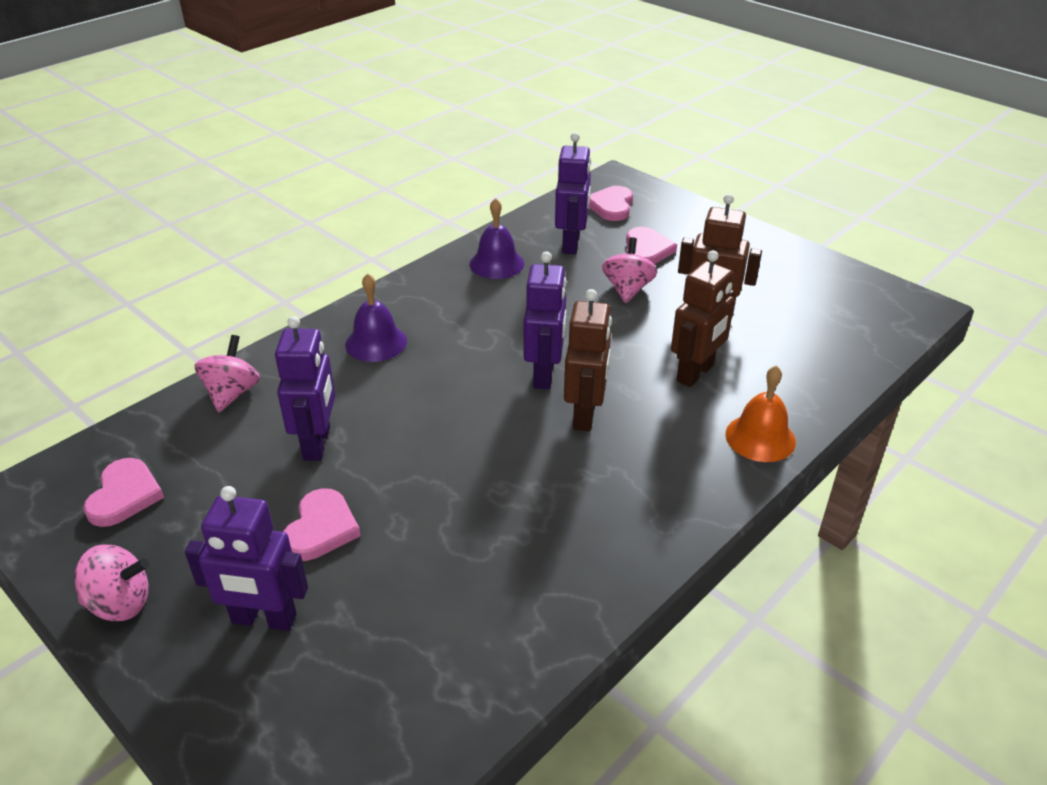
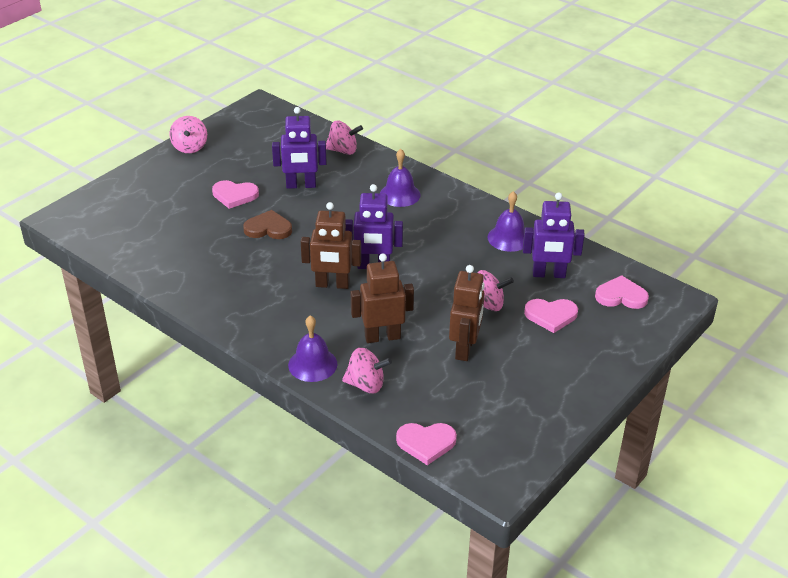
camera: 85 degrees right, 0 degrees up
pink heart [83,458,164,527] -> pink heart moved to [396,423,457,465]
purple robot [185,486,308,631] -> none
brown robot [671,250,735,387] -> brown robot turned 135 degrees clockwise [351,253,414,343]
orange bell [725,365,796,462] -> purple bell [288,315,337,382]
none -> brown heart [243,210,292,239]
none -> pink spinning top [342,348,392,393]

